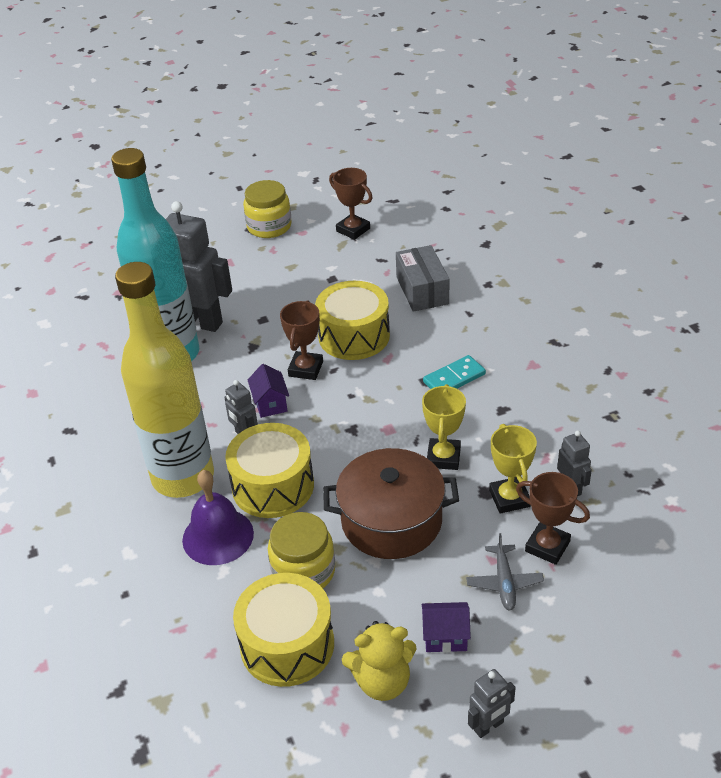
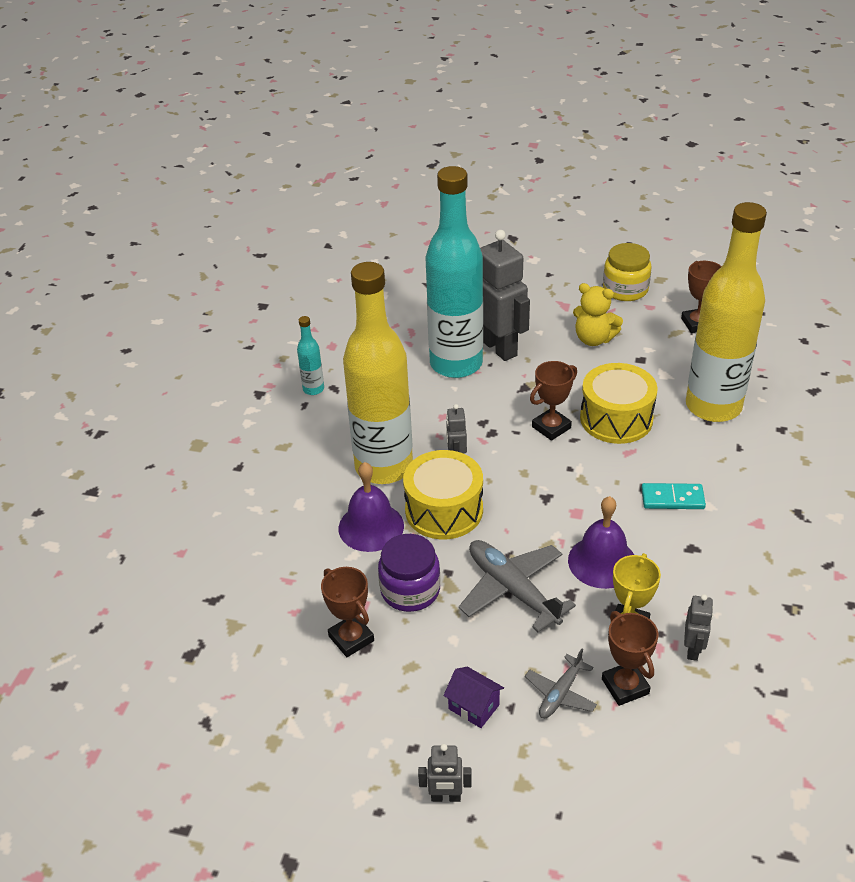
camera: 35 degrees right, 0 degrees up
yellow drum [233,573,334,687] -> brown trophy [321,567,374,657]
purple house [248,364,289,418] -> none
yellow jar [268,512,335,588] -> purple jar [378,534,440,612]
brown pot [323,448,459,559] -> grey plane [459,540,576,632]
yellow teddy bear [342,621,416,701] -> yellow teddy bear moved to [573,283,623,346]
grey box [396,245,449,312] -> yellow bottle [686,202,767,422]
yellow trophy [422,384,466,470] -> purple bell [568,496,634,589]
none -> turquoise bottle [297,316,324,395]

